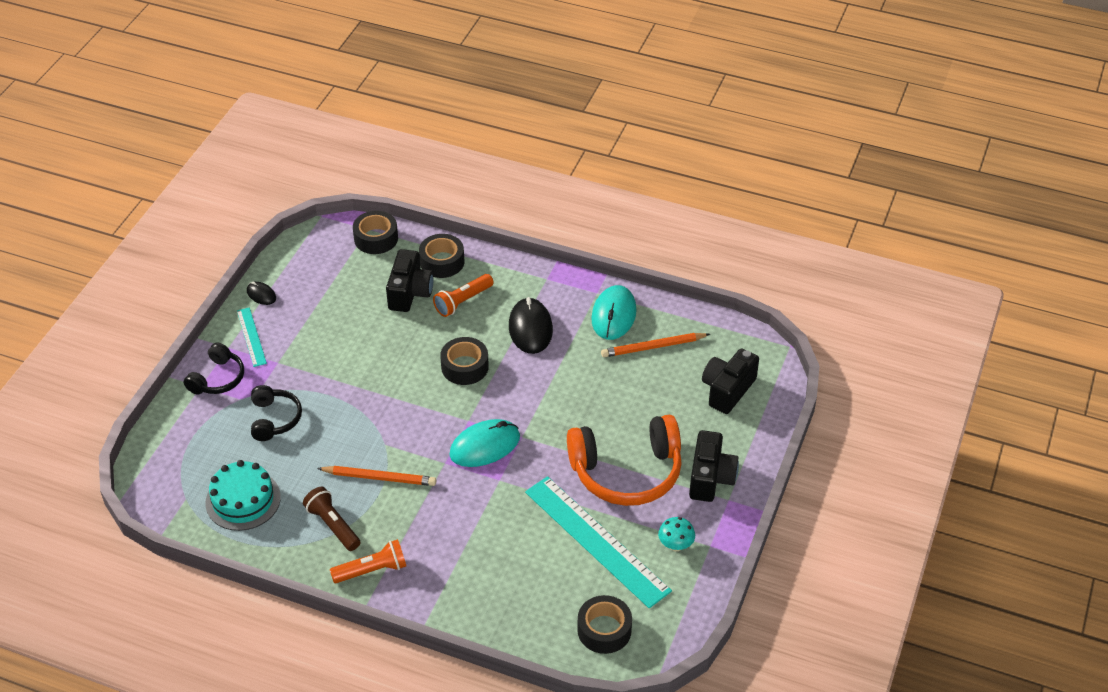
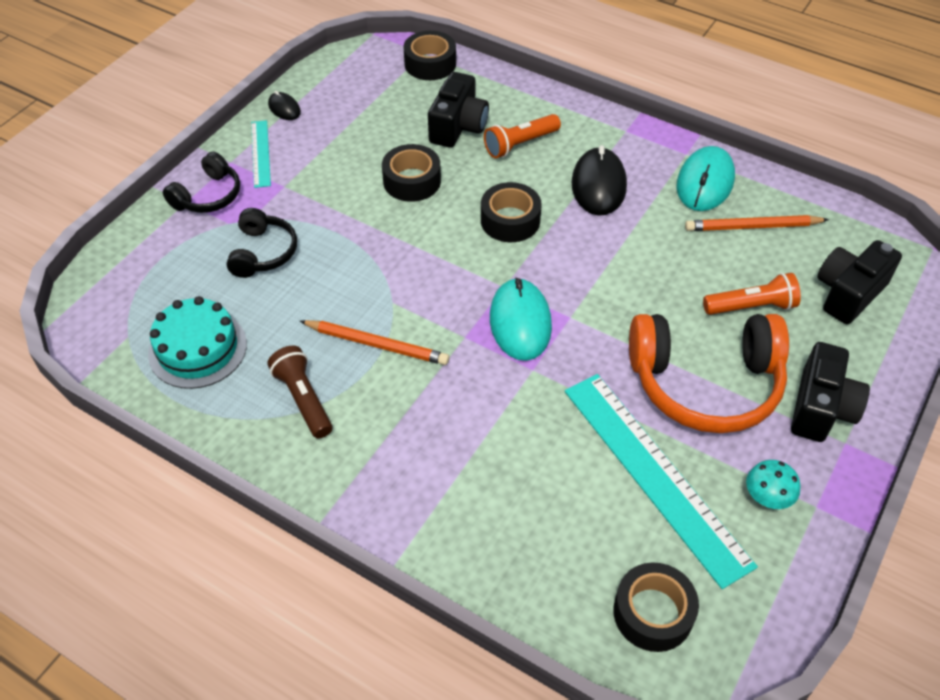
camera: 10 degrees right, 5 degrees up
orange flashlight [330,539,406,583] -> orange flashlight moved to [703,273,801,315]
black tape [419,234,464,278] -> black tape moved to [382,144,441,202]
turquoise mouse [449,419,520,467] -> turquoise mouse turned 75 degrees counterclockwise [490,278,552,361]

